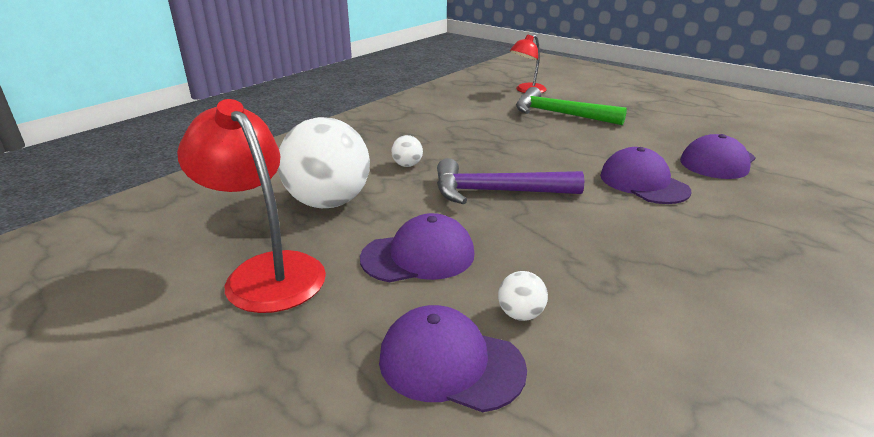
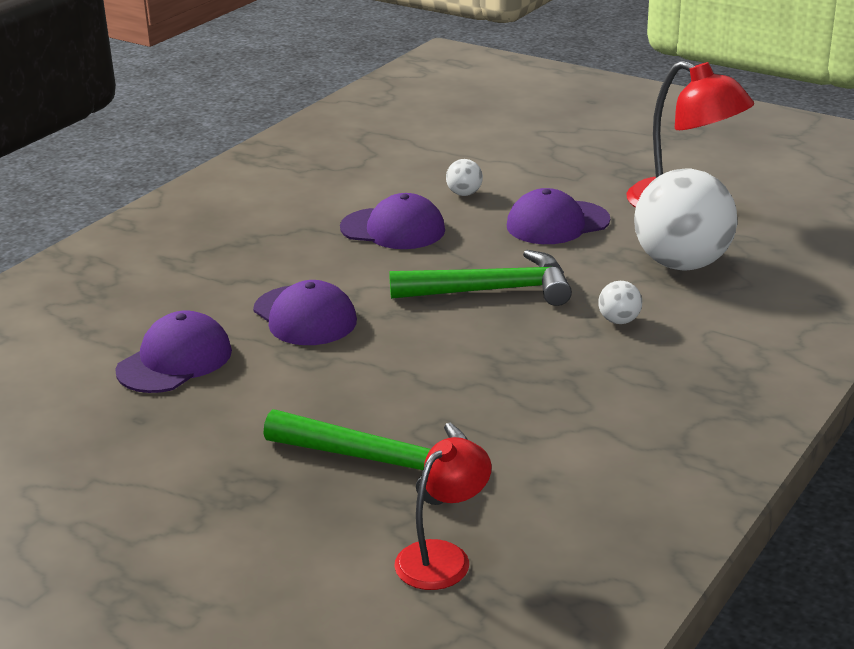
camera: 175 degrees right, 0 degrees up
purple cap [379,305,527,412] -> purple cap moved to [340,193,445,249]
purple hammer [437,158,584,204] -> green hammer [389,250,572,306]

